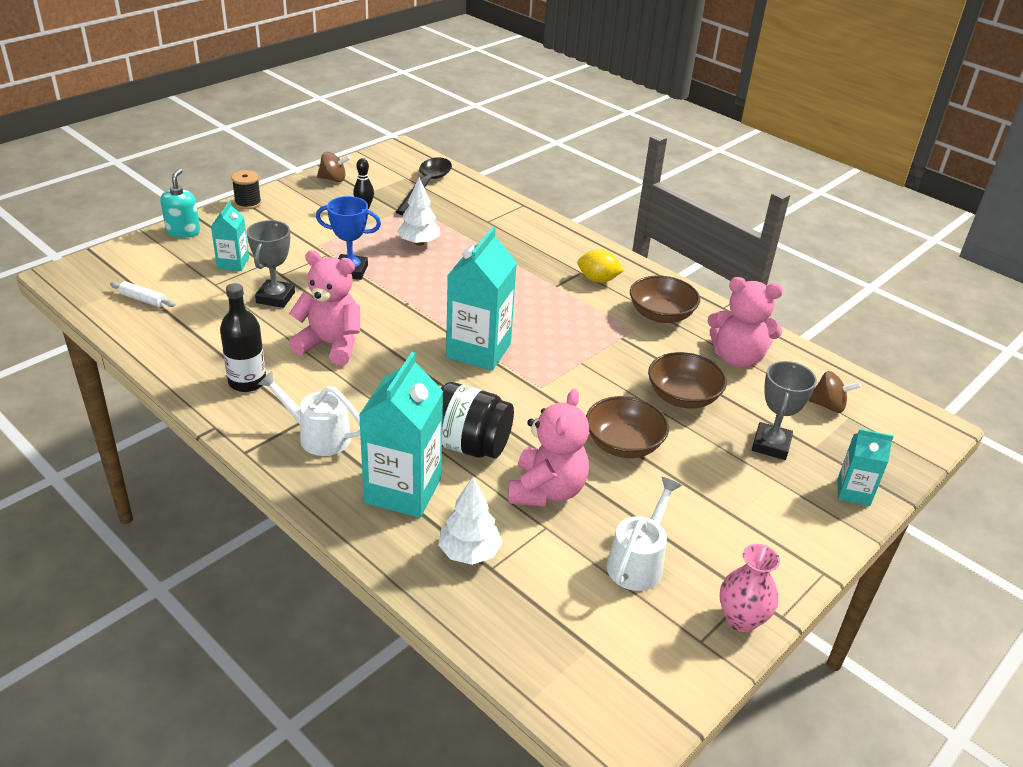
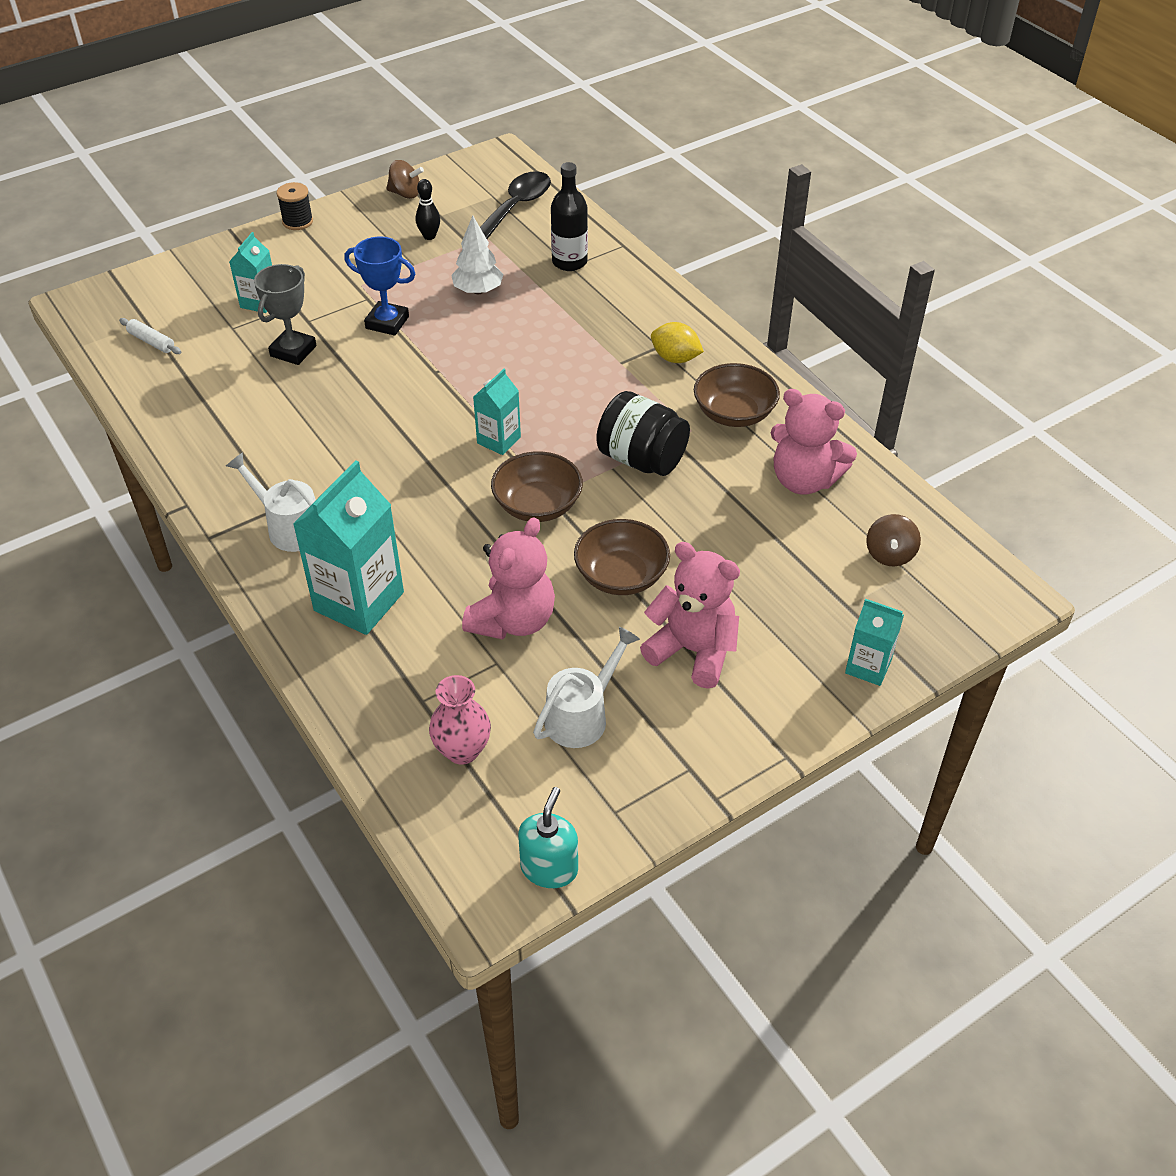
camera: 15 degrees right, 10 degrees up
turquoise soap dispenser [160,169,200,238] -> turquoise soap dispenser moved to [518,787,578,888]
black bottle [220,283,266,392] -> black bottle moved to [551,162,588,271]
pink teddy bear [289,250,360,365] -> pink teddy bear moved to [640,542,740,689]
white tree [438,477,502,565] -> none
black jar [441,382,514,459] -> black jar moved to [596,391,690,476]
turquoise carton [446,227,517,371] -> turquoise carton [473,369,521,455], size x0.54
brown bowl [648,352,727,409] -> brown bowl moved to [491,451,583,522]
pink vase [720,544,780,632] -> pink vase moved to [429,675,491,765]
grey trophy [752,361,817,460] -> none
brown spinning top [808,371,861,413] -> brown spinning top turned 75 degrees clockwise [866,514,921,566]

